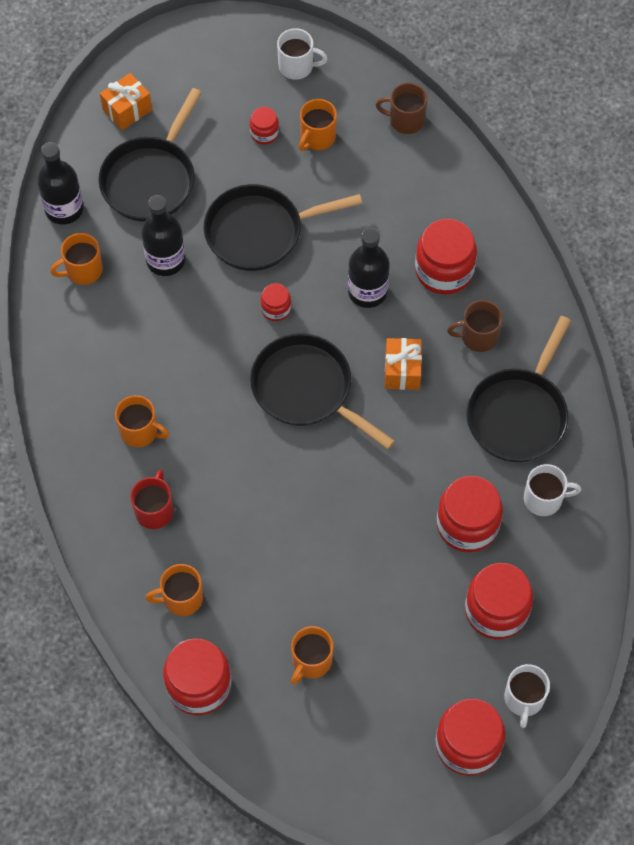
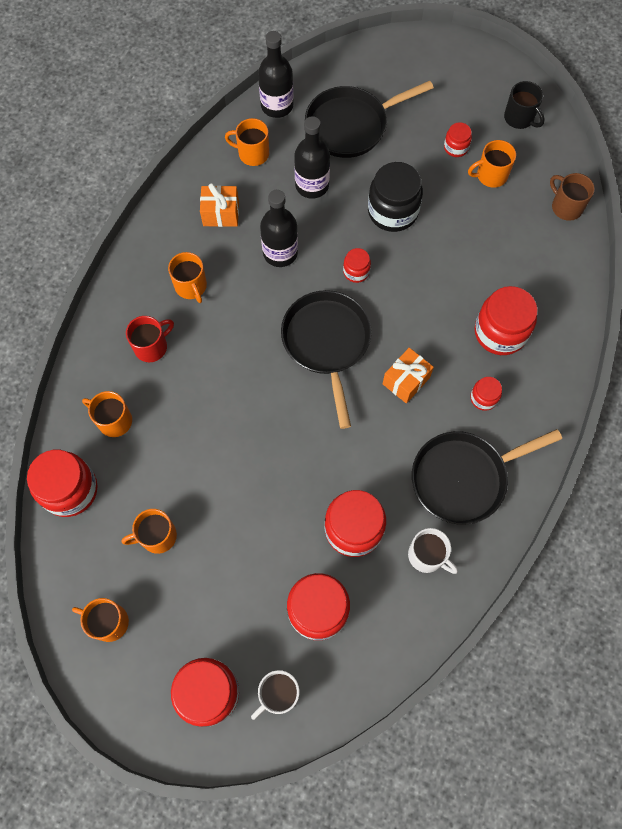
camera: 40 degrees right, 5 degrees up
orange gift [100,73,152,130] -> orange gift moved to [200,183,239,227]
black pan [204,184,362,271] -> black jar [368,162,423,232]
white mug [277,28,328,80] -> black mug [504,81,545,129]
black bottle [348,228,390,308] -> black bottle moved to [260,190,298,267]
brown mug [447,300,503,352] -> red jar [470,377,502,411]
none -> orange mug [72,598,129,642]

